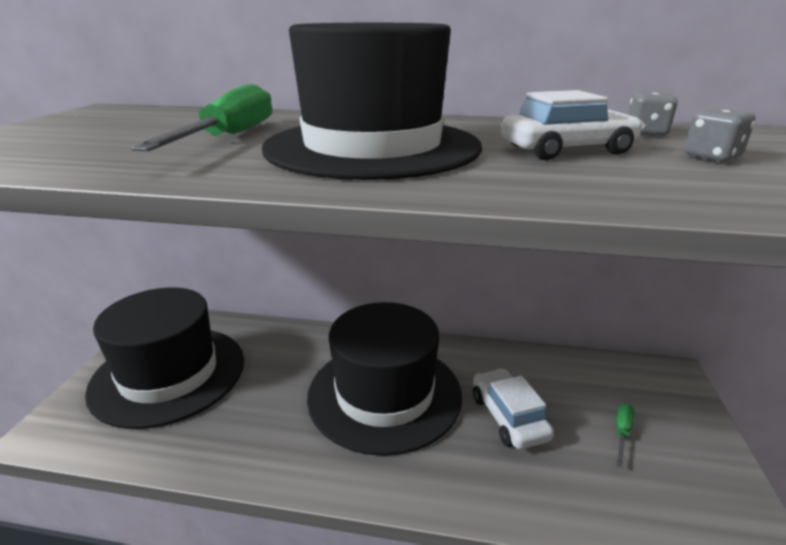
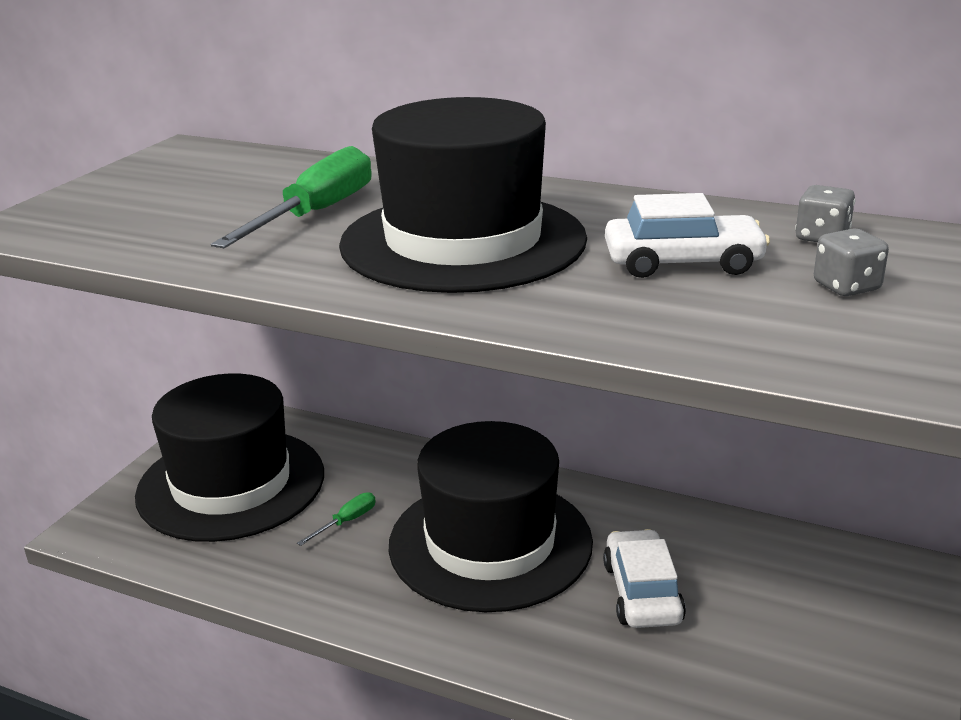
camera: 15 degrees right, 0 degrees up
green screwdriver [616,403,634,467] -> green screwdriver moved to [297,492,376,546]

